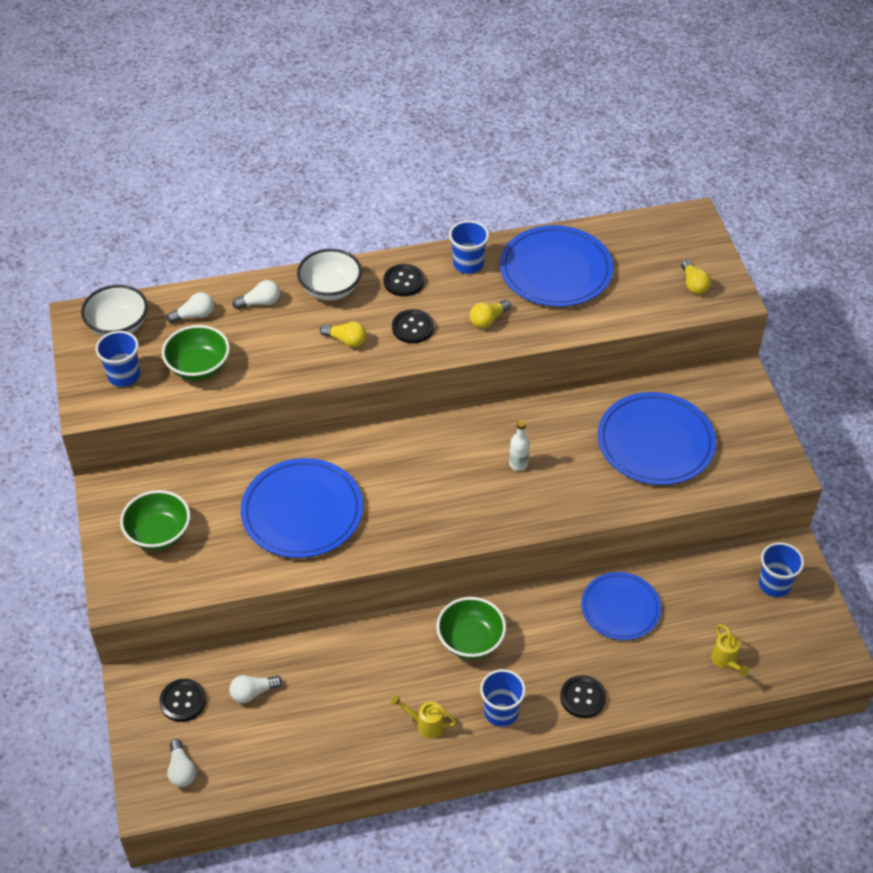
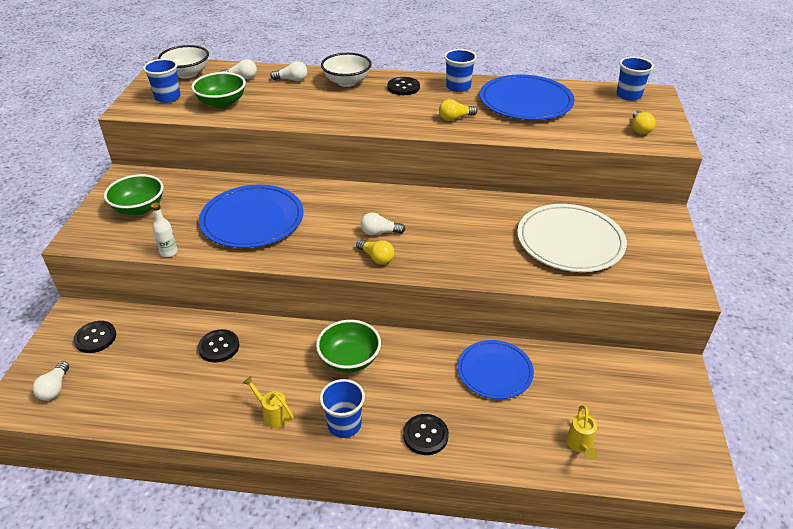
camera: 20 degrees right, 10 degrees down
white light bulb [229,675,282,703] -> white light bulb moved to [361,212,405,236]
yellow light bulb [320,321,367,347] -> yellow light bulb moved to [356,239,394,265]
black button [392,309,434,344] -> black button moved to [198,329,239,363]
white bottle [509,420,530,471] -> white bottle moved to [151,202,178,257]
blue plate [598,392,716,485] -> white plate [517,204,627,272]
blue cup [759,542,804,597] -> blue cup moved to [616,57,654,101]

